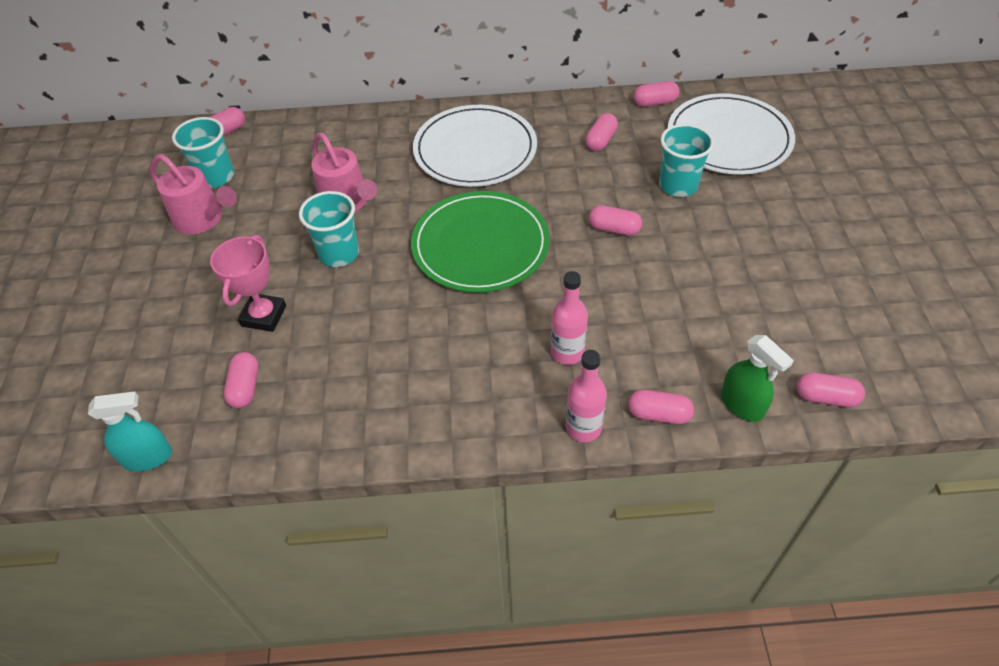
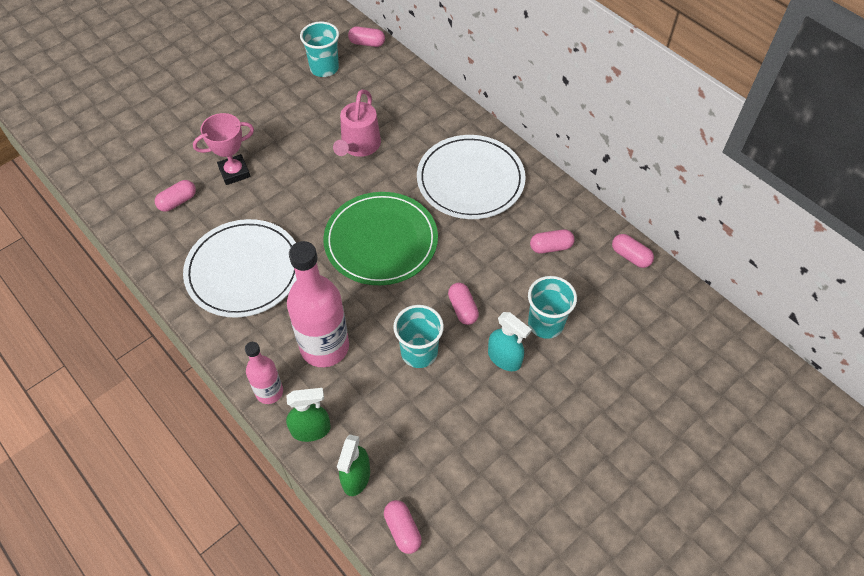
camera: 50 degrees right, 5 degrees up
turquoise spray bottle [88,392,172,471] -> turquoise spray bottle moved to [488,312,532,371]
pink watering can [150,154,237,234] -> none
turquoise cup [299,191,359,267] -> turquoise cup moved to [393,305,444,368]
pink bottle [551,271,588,365] -> pink bottle [287,241,349,367], size x1.82
pink capsule [628,390,694,424] -> green spray bottle [286,388,331,442]
white plate [668,93,795,175] -> white plate moved to [183,219,297,318]

